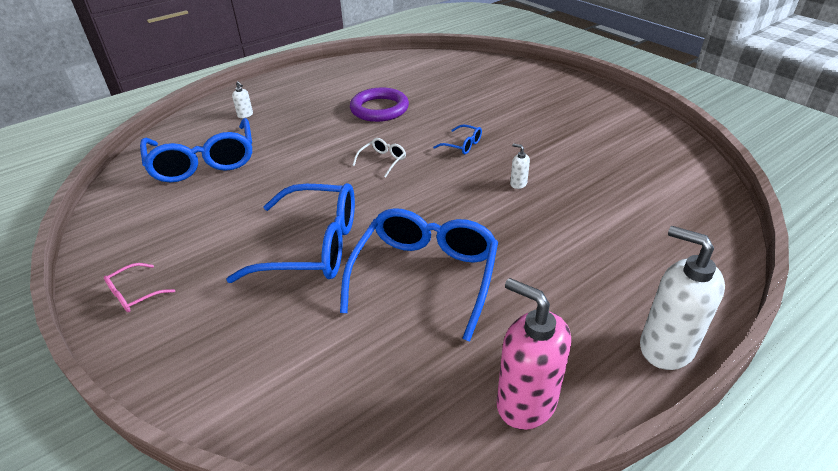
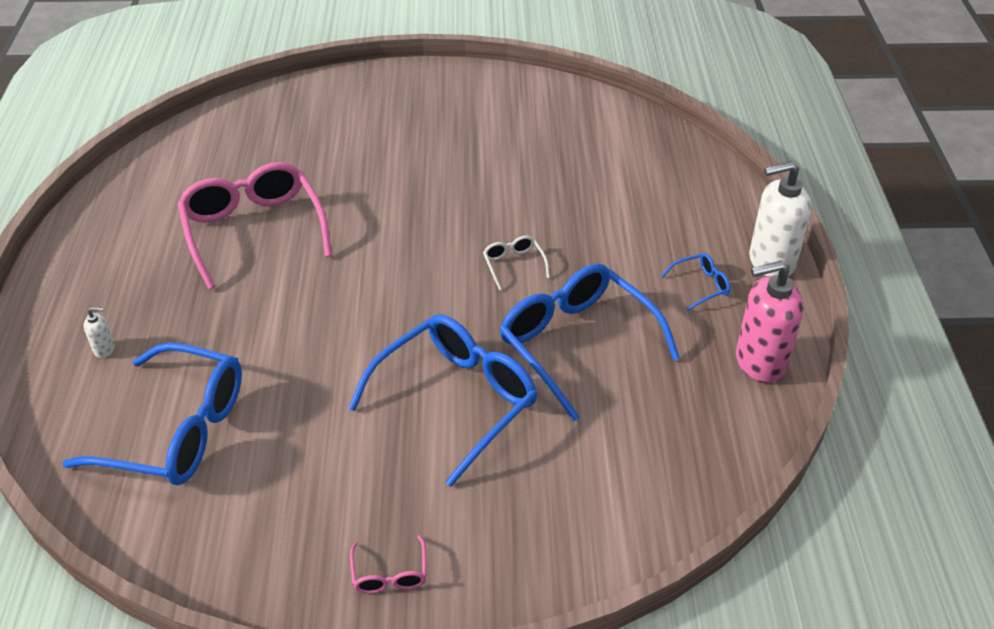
camera: 55 degrees left, 5 degrees up
purple ring [350,87,409,122] -> pink glasses [177,162,332,289]
white glasses [352,138,406,178] -> white glasses moved to [483,236,550,290]
blue glasses [433,124,482,154] -> blue glasses moved to [661,253,730,311]
white soap dispenser [510,144,530,189] -> none

